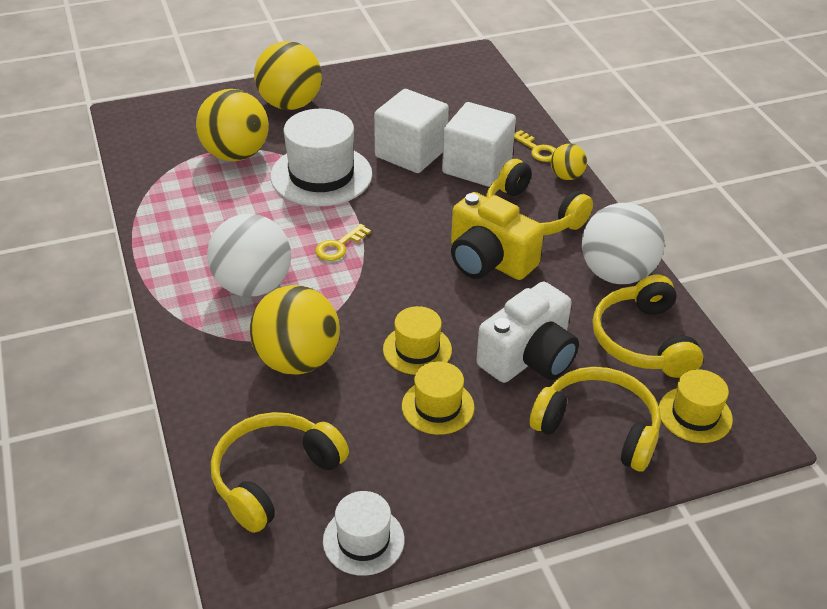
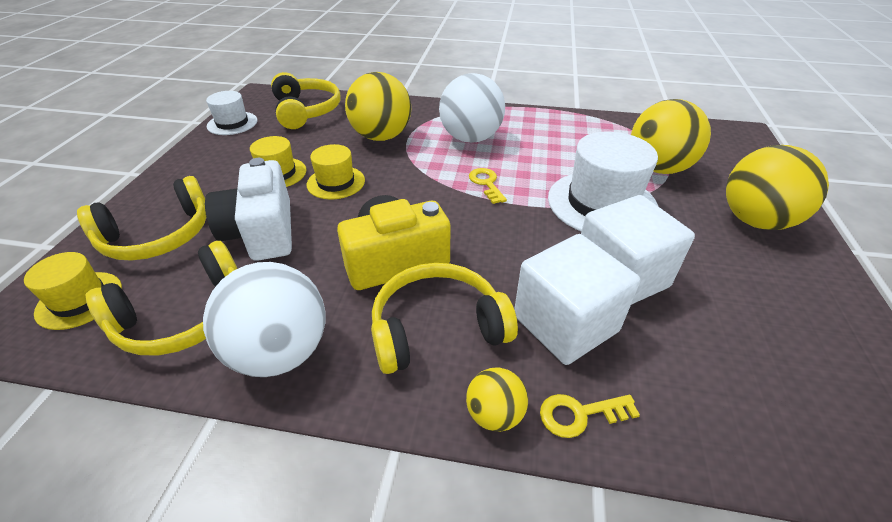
camera: 120 degrees right, 0 degrees up
yellow headphones [593,274,703,378] -> yellow headphones turned 120 degrees clockwise [85,241,237,355]

